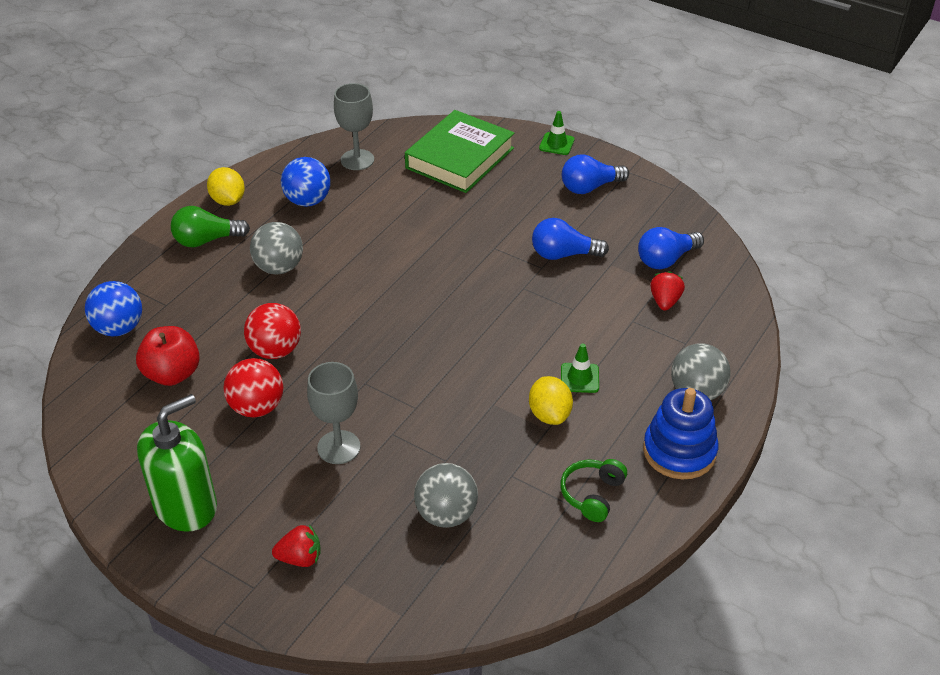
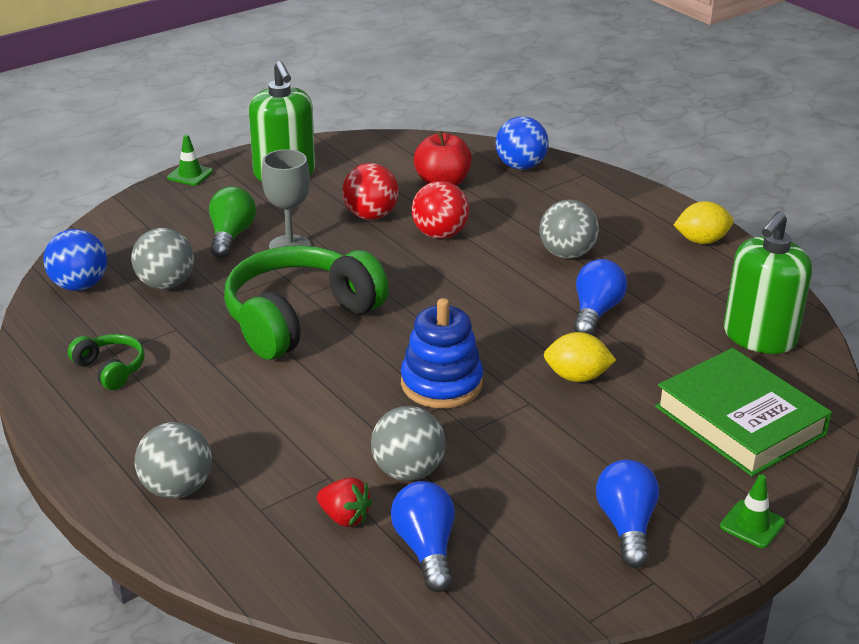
camera: 110 degrees right, 10 degrees down
green light bulb [171,206,250,247] -> green light bulb moved to [209,186,256,258]
red strawberry [272,525,321,567] -> none
blue ball [281,157,331,207] -> blue ball moved to [43,229,107,291]
grey goblet [334,83,374,170] -> green soap dispenser [724,211,812,354]
yellow lemon [529,376,573,425] -> yellow lemon moved to [544,332,616,382]
blue light bulb [532,218,609,260] -> blue light bulb moved to [573,259,627,335]
green traffic cone [561,343,599,393] -> green traffic cone moved to [167,134,213,186]
blue stacking toy [643,388,719,479] -> blue stacking toy moved to [401,298,483,408]
none -> green headphones [224,245,389,360]
none -> grey ball [371,406,446,481]

